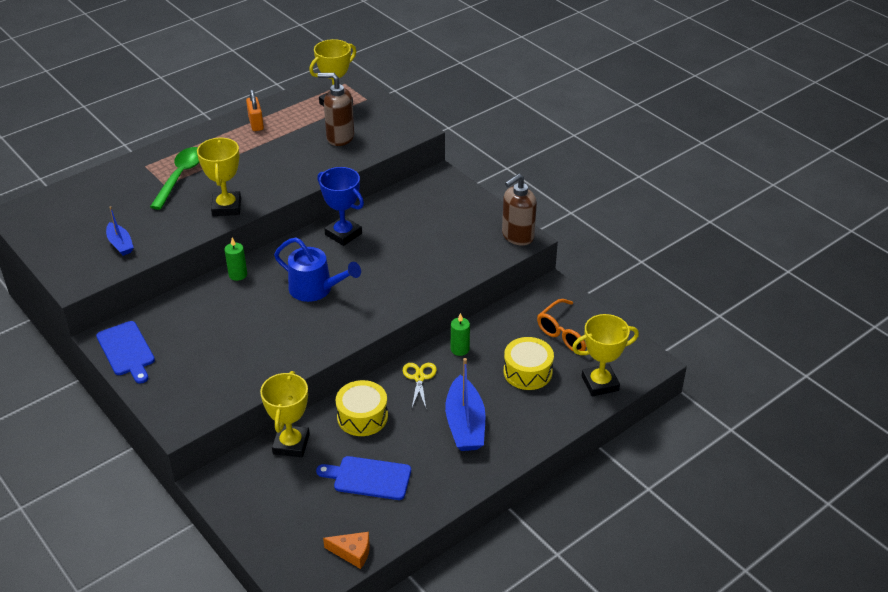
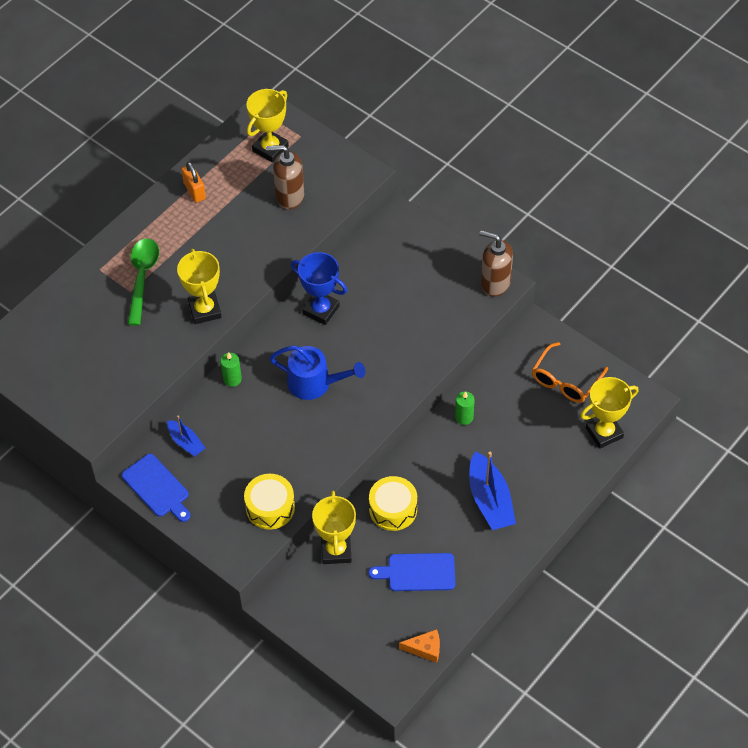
camera: 10 degrees left, 15 degrees up
blue boat [106,206,134,256] -> blue boat moved to [167,415,205,456]
yellow scissors [403,363,437,408] -> none
brown soap dispenser [502,174,537,246] -> brown soap dispenser turned 75 degrees clockwise [479,230,513,297]
yellow drum [504,337,554,390] -> yellow drum moved to [244,474,295,530]

